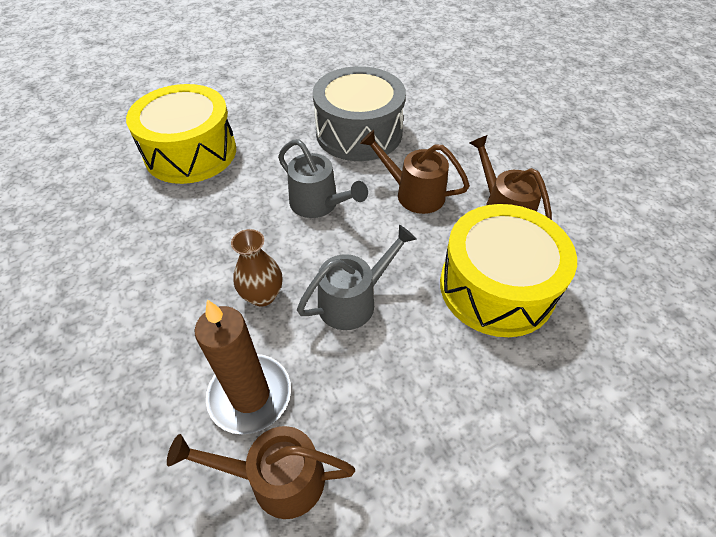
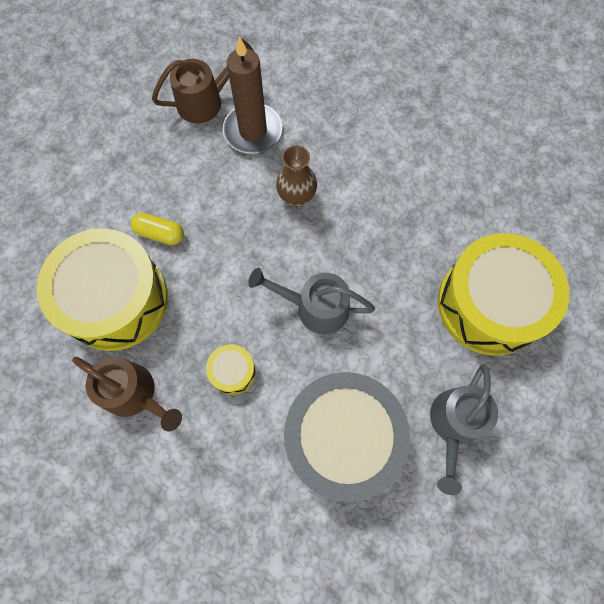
camera: 150 degrees right, 20 degrees up
grey watering can [297,225,417,330] -> grey watering can moved to [430,364,498,495]
brown watering can [360,130,470,214] -> yellow drum [206,344,256,395]
none -> yellow capsule [131,213,184,245]

